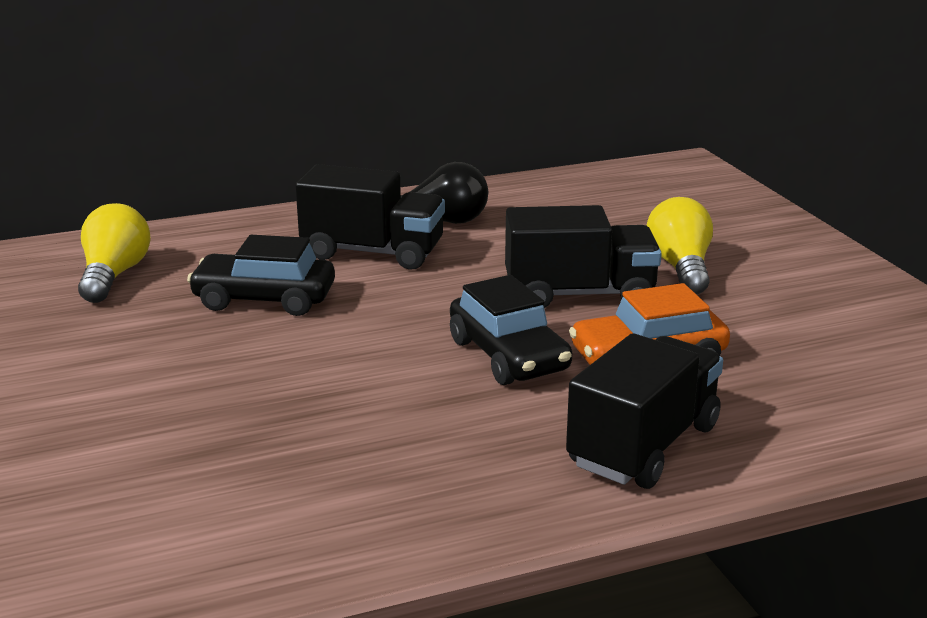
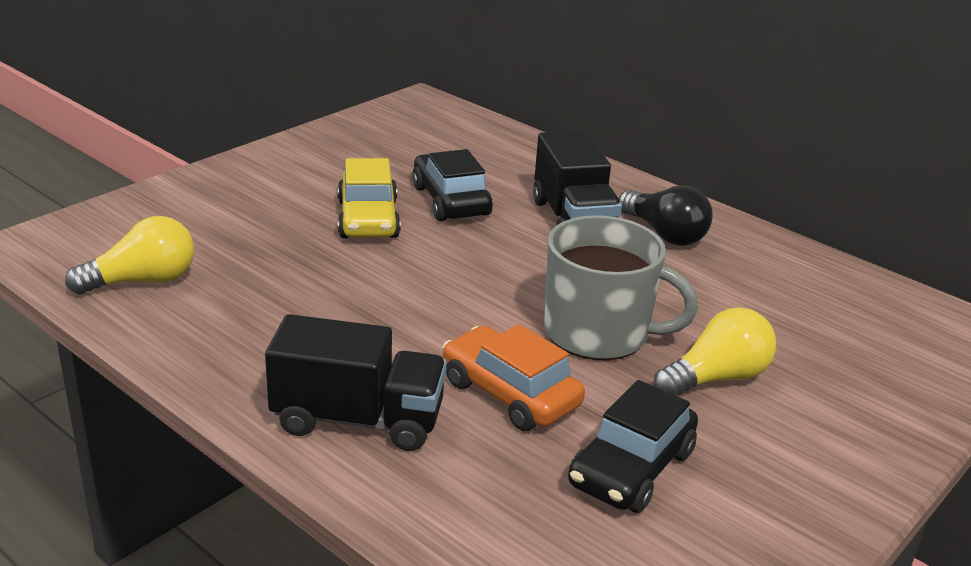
camera: 60 degrees right, 5 degrees up
yellow light bulb [78,203,151,303] -> yellow light bulb moved to [65,216,194,294]
black car [450,275,572,385] -> black car moved to [568,380,698,513]
black truck [505,205,662,308] -> grey mug [544,215,698,360]
none -> yellow car [338,158,401,238]

